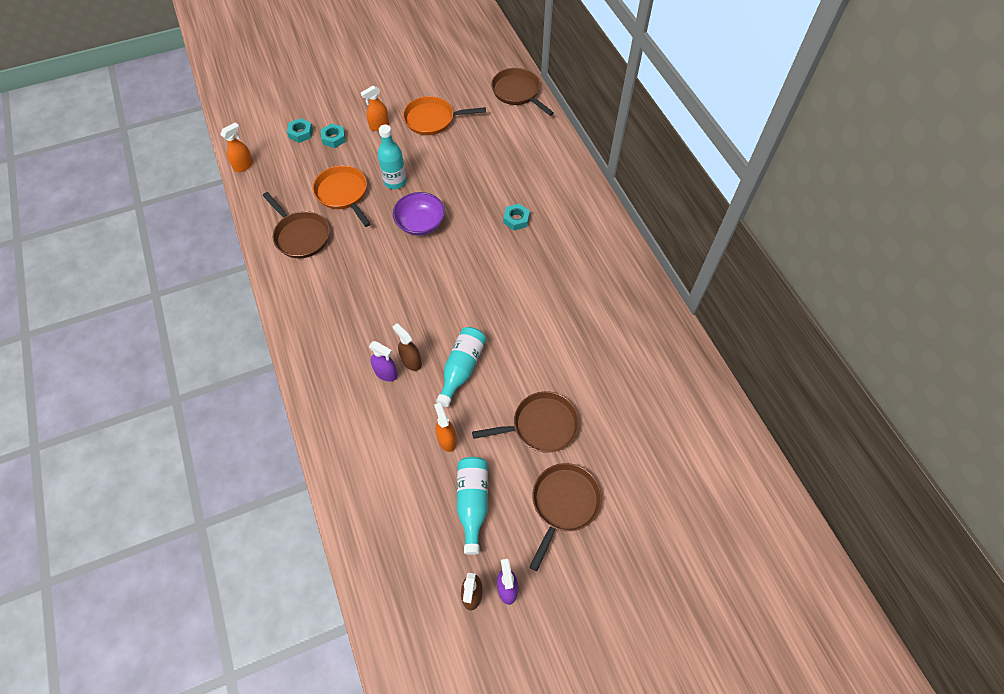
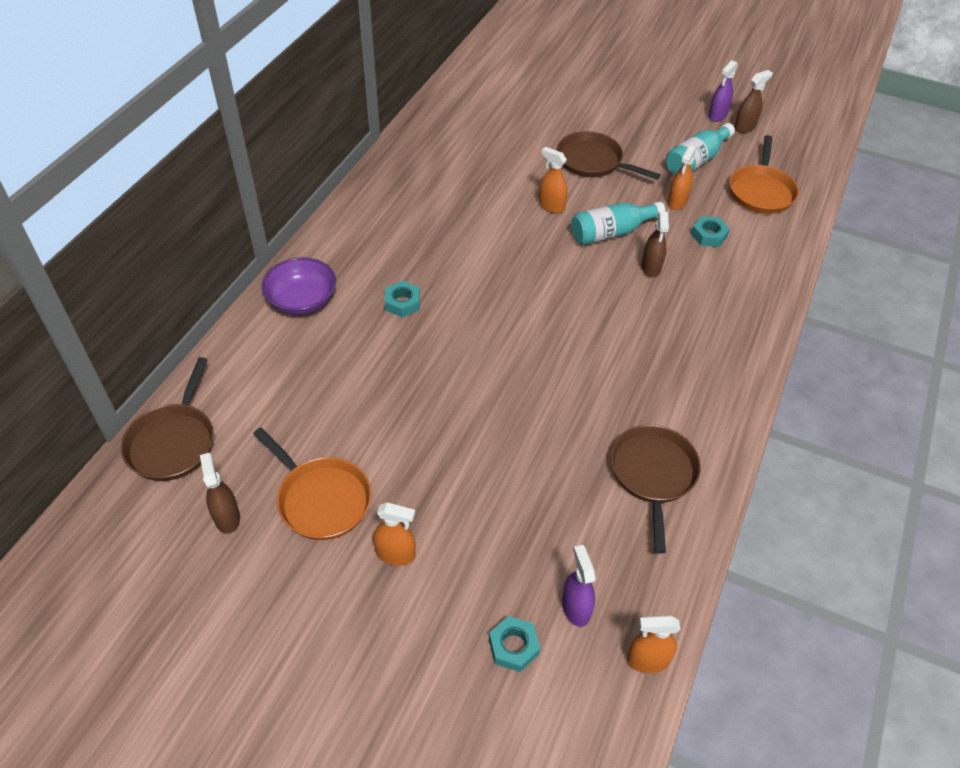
camera: 135 degrees left, 10 degrees down
orange pan [313,165,371,227] -> orange pan moved to [729,135,799,214]
turquoise nut [321,123,346,148] -> turquoise nut moved to [691,216,730,247]
purple spray bottle [369,341,398,381] -> purple spray bottle moved to [562,545,596,627]
turquoise bottle [378,125,407,189] -> none
purple bowl [393,192,445,236] -> purple bowl moved to [262,257,336,315]
brown pan [529,463,602,571] -> none
none -> brown spray bottle [200,453,240,534]
none -> orange spray bottle [539,147,568,213]

